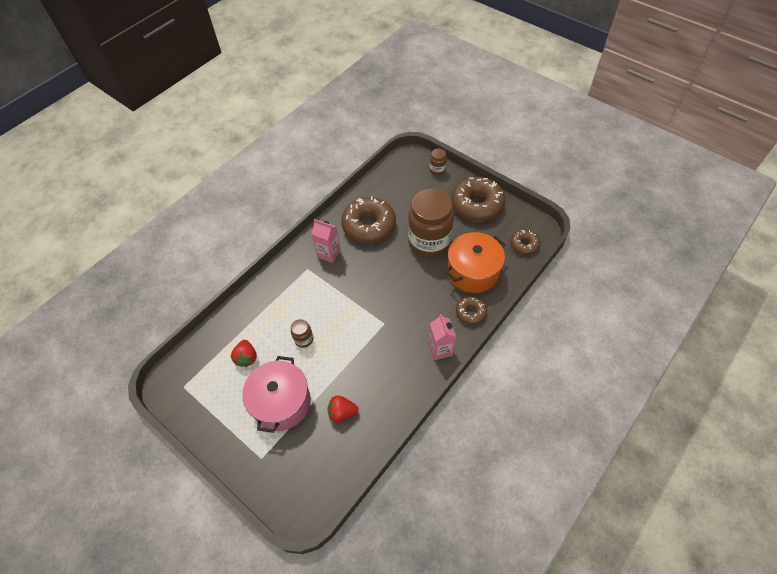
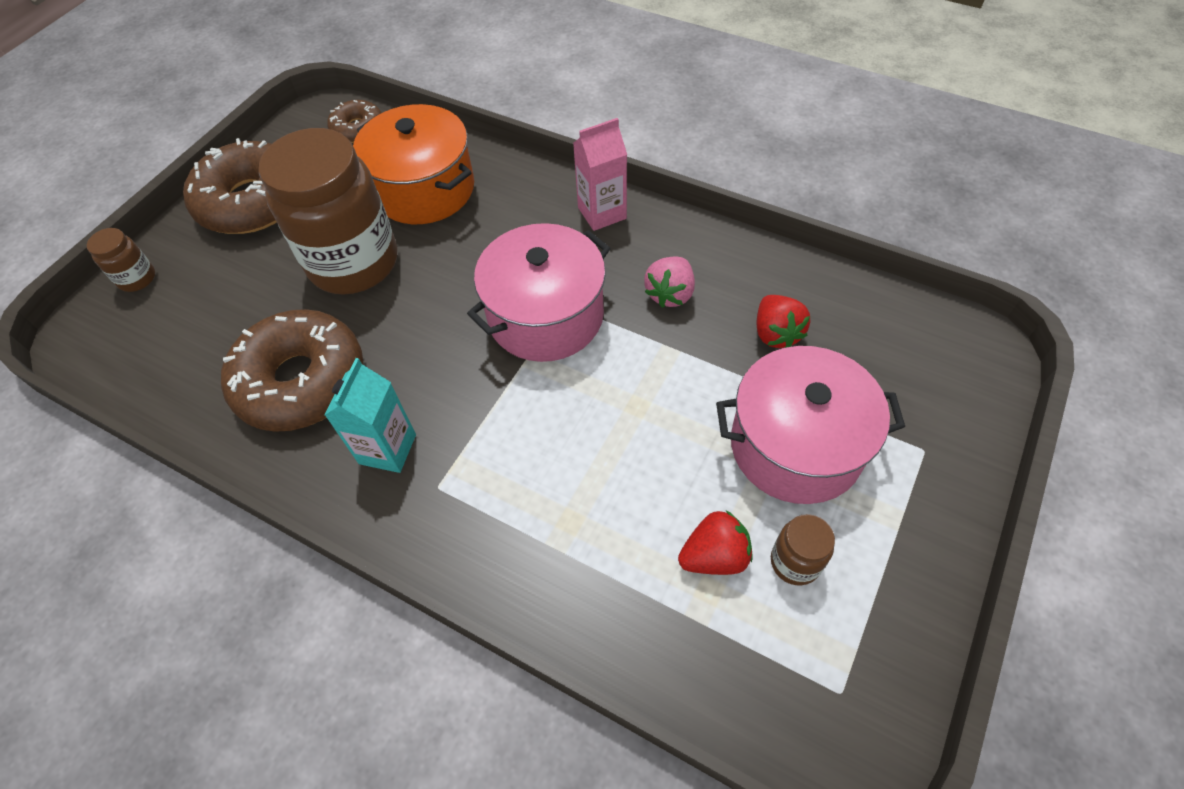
camera: 100 degrees left, 0 degrees up
brown jar [291,319,313,348] -> brown jar moved to [771,514,835,585]
pink carton [312,219,341,263] -> turquoise carton [325,358,416,473]
brown donut [456,296,487,325] -> none
none -> pink pot [467,223,611,362]
none -> pink strawberry [644,256,695,308]

